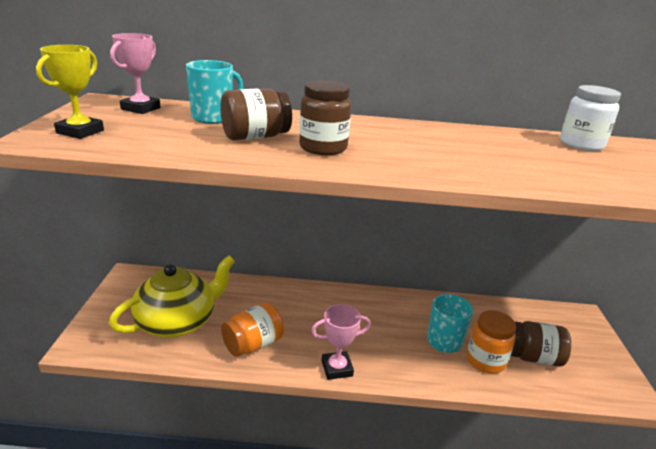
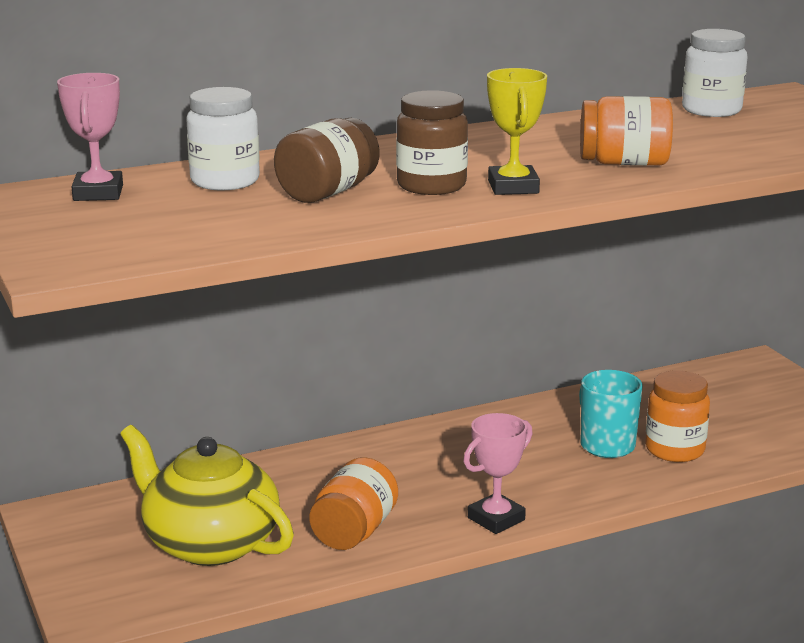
camera: 25 degrees left, 5 degrees down
yellow trophy [36,45,104,139] -> yellow trophy moved to [487,68,547,195]
yellow teapot [109,256,235,338] -> yellow teapot turned 75 degrees counterclockwise [120,425,294,566]
turquoise mug [186,60,243,124] -> white jar [186,87,260,190]
brown jar [511,321,571,367] -> none
none -> orange jar [580,96,673,166]

